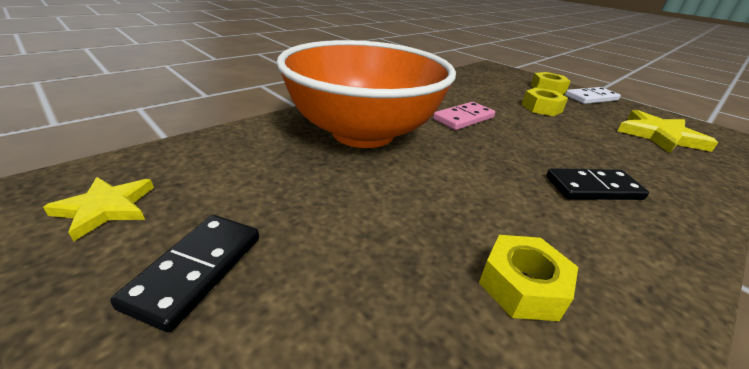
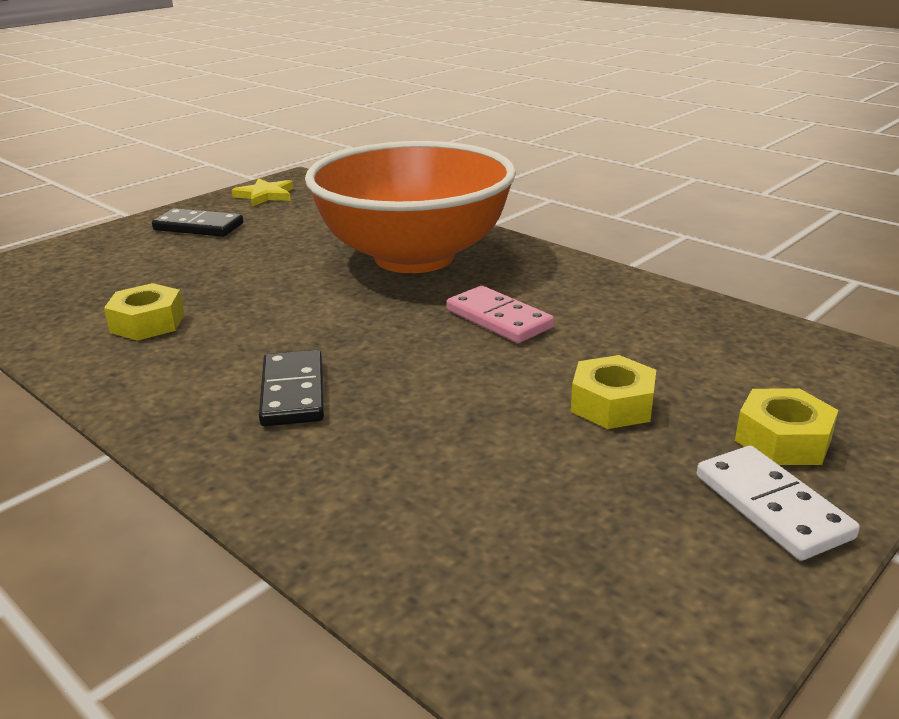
camera: 90 degrees right, 5 degrees down
yellow star [617,110,718,153] -> none

